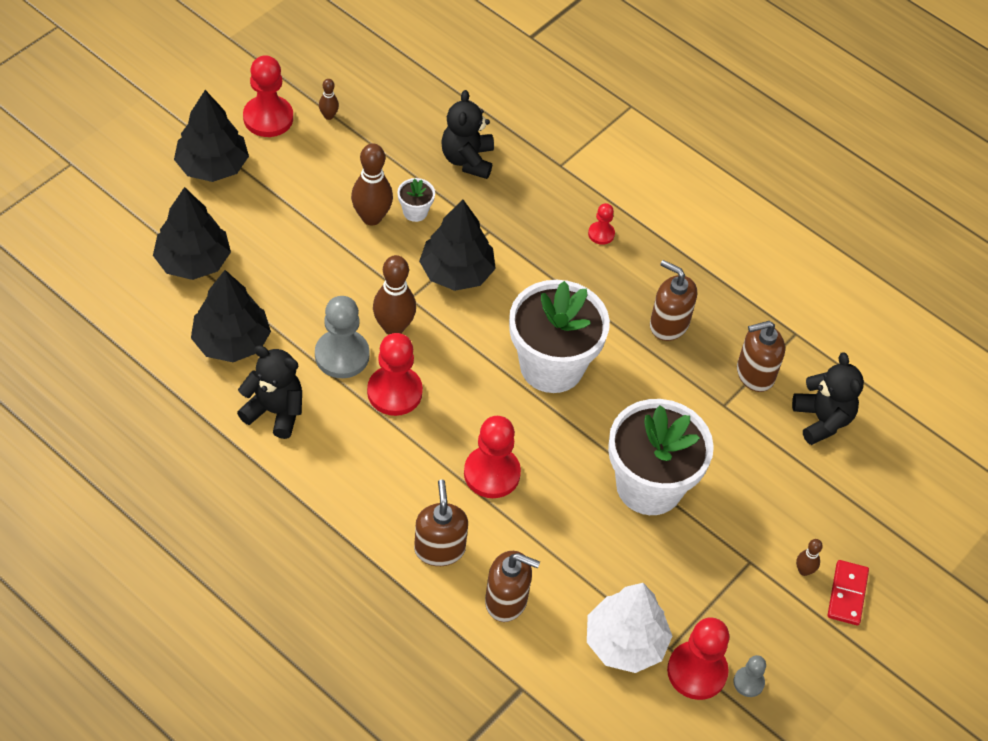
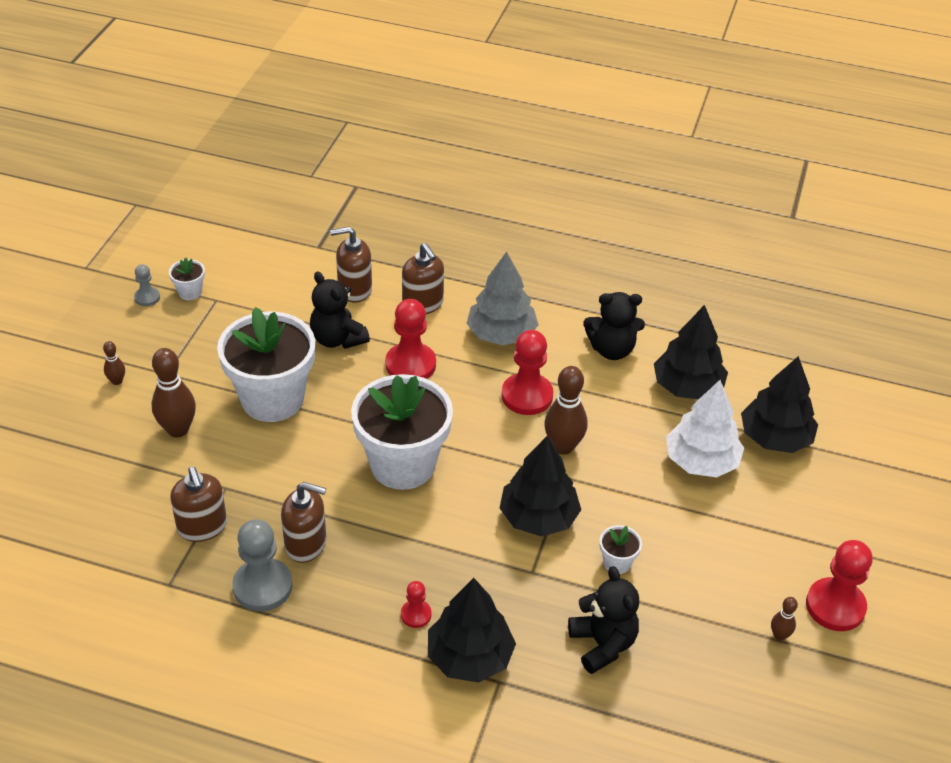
camera: 160 degrees right, 10 degrees down
black tree [174,90,249,182] -> black tree moved to [428,578,516,682]
grey pawn [315,296,370,378] -> grey pawn moved to [232,519,292,611]
brown bowling pin [351,143,393,226] -> brown bowling pin moved to [152,348,196,438]
white tree [587,583,672,673] -> white tree moved to [666,380,744,478]
red pawn [667,617,729,700] -> white flower pot [169,257,205,300]
brown soap dispenser [737,321,785,392] -> brown soap dispenser turned 105 degrees clockwise [170,467,227,542]
black teddy bear [792,352,864,445] -> black teddy bear moved to [310,271,370,349]
red domino [828,560,869,625] -> none
none -> grey tree [466,252,539,345]

